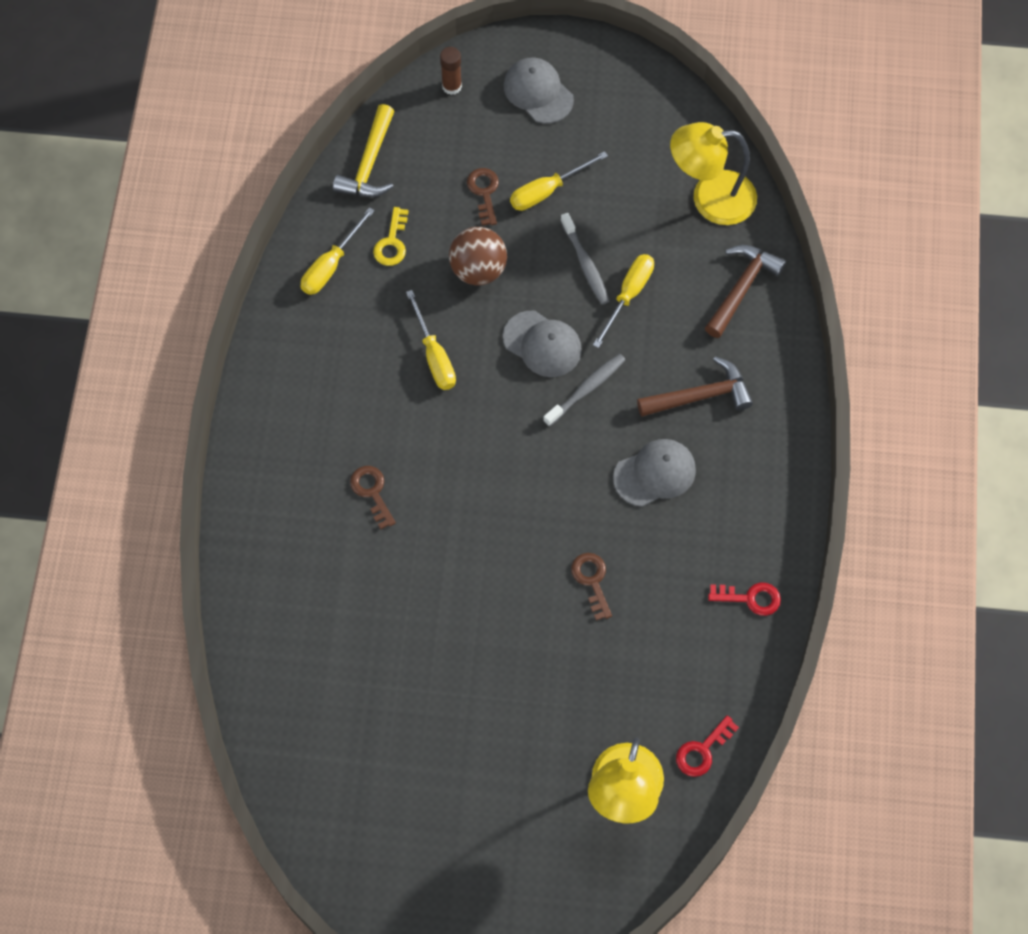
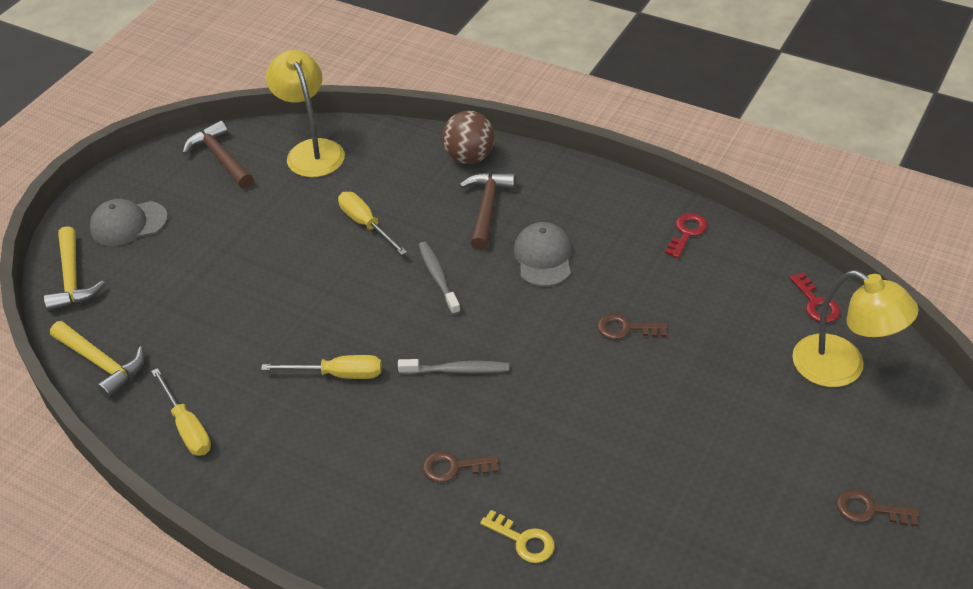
camera: 65 degrees left, 20 degrees down
yellow key [373,207,409,266] -> yellow key moved to [480,510,555,563]
brown glue stick [440,47,462,95] -> yellow hammer [44,226,105,312]
brown ball [449,227,507,286] -> brown ball moved to [442,111,495,164]
brown key [467,168,499,226] -> brown key moved to [836,489,920,526]
grey cap [503,311,582,377] -> none
yellow screwdriver [510,151,608,211] -> none
grey toothbrush [560,213,609,305] -> grey toothbrush moved to [398,359,509,374]
yellow lamp [670,122,757,225] -> yellow lamp turned 135 degrees clockwise [266,50,345,177]
brown hammer [705,245,786,338] -> brown hammer moved to [183,120,254,189]

